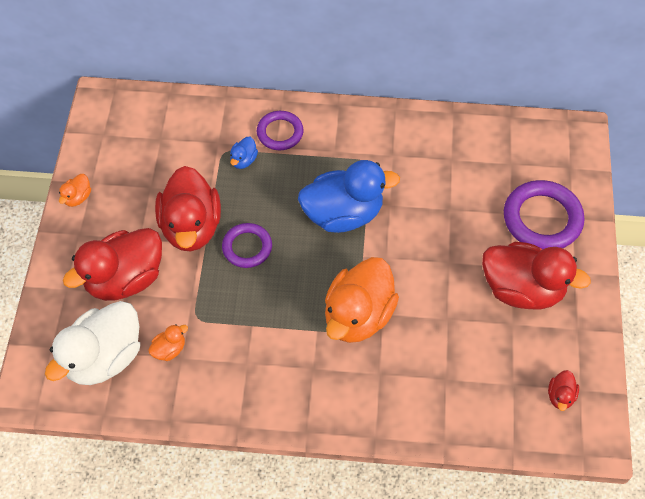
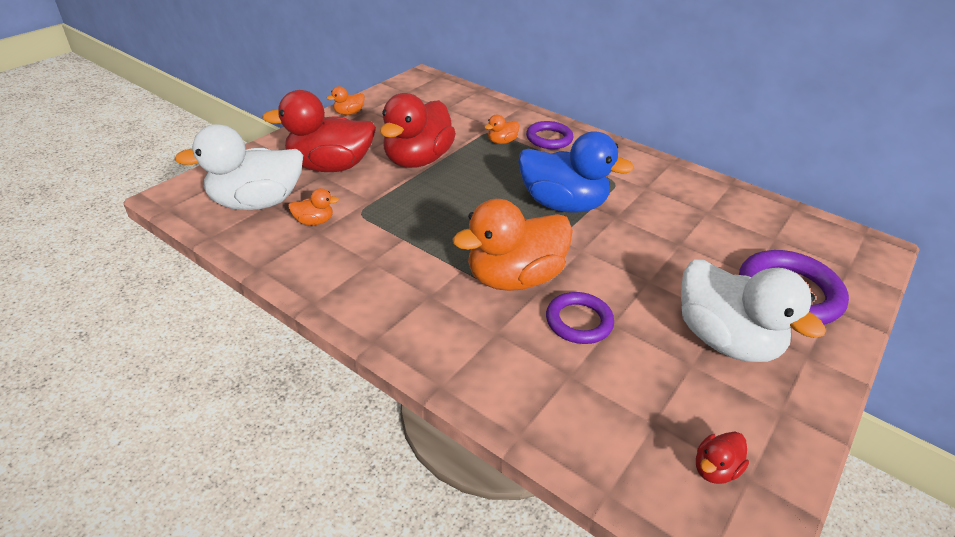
camera: 30 degrees right, 20 degrees down
purple ring [222,223,272,268] -> purple ring moved to [546,292,614,344]
blue duck [230,137,258,169] -> orange duck [485,115,519,144]
red duck [482,242,591,310] -> white duck [681,259,826,362]

